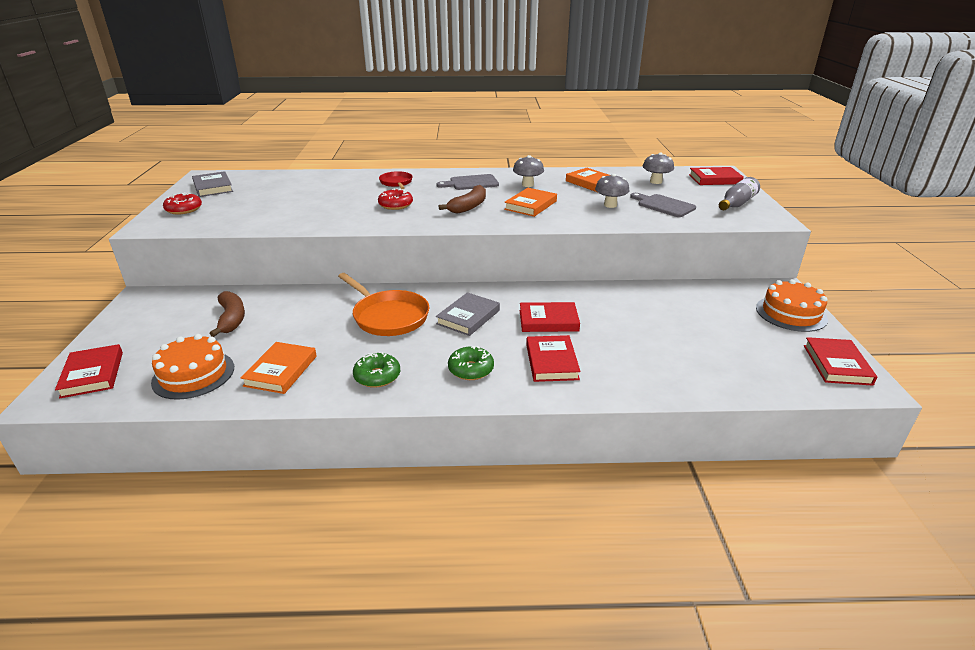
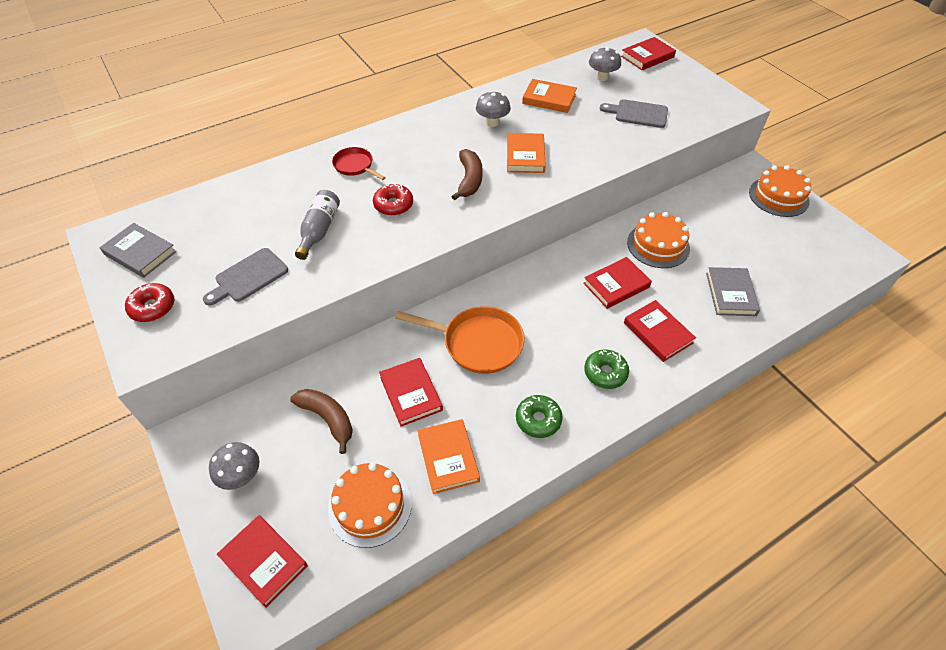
camera: 30 degrees left, 20 degrees up
grey book [436,292,500,336] -> grey book moved to [706,267,760,316]
grey cutting board [437,174,499,190] -> grey cutting board moved to [203,248,288,306]
grey mushroom [595,174,629,208] -> grey mushroom moved to [209,442,259,490]
grey bottle [719,177,760,210] -> grey bottle moved to [295,190,340,260]
red book [804,337,877,386] -> red book moved to [379,358,443,426]
none -> orange cake [627,212,690,268]

